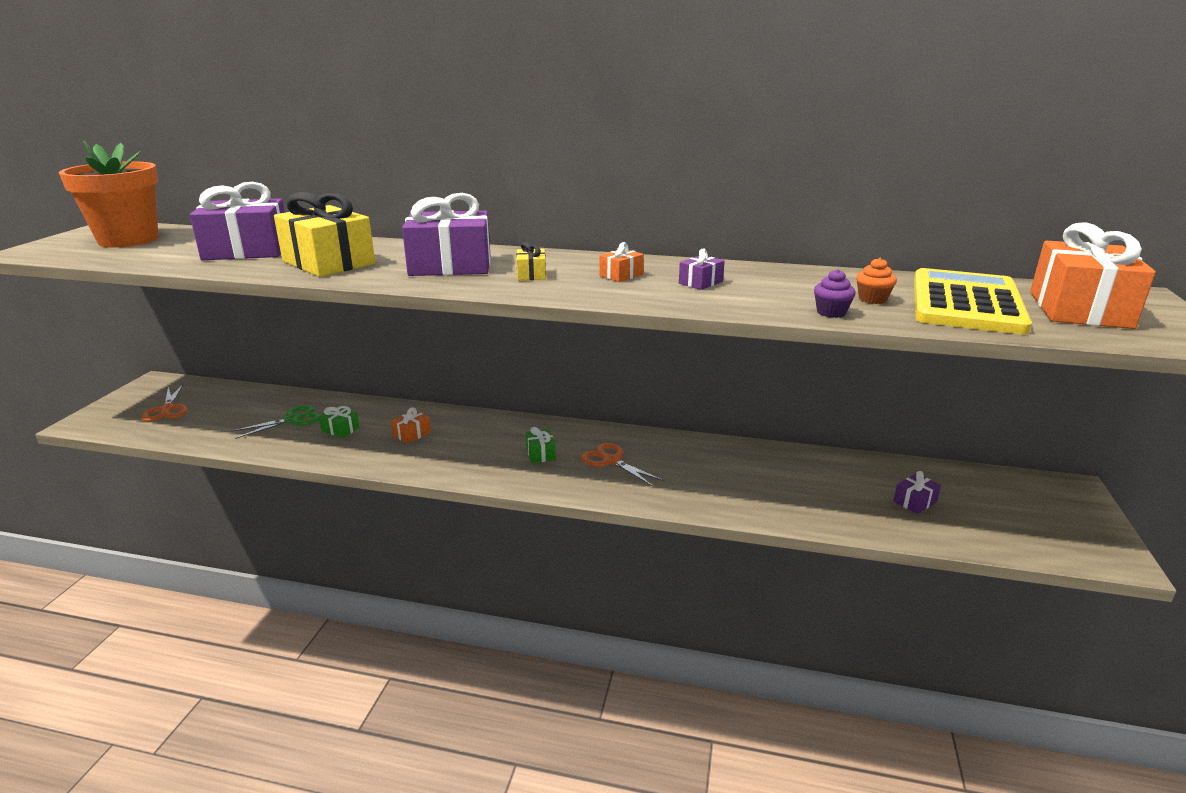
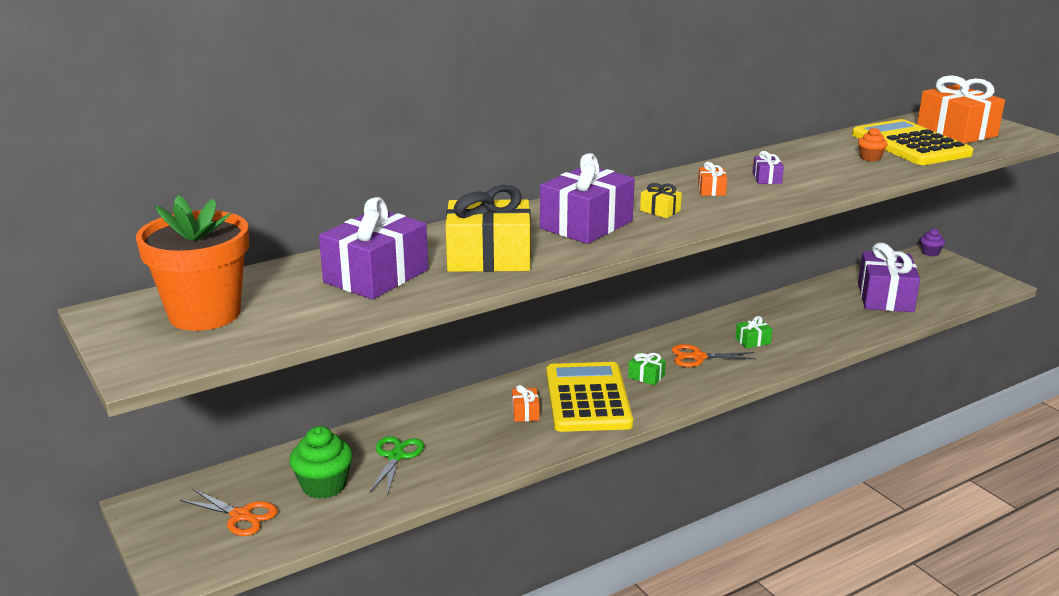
camera: 45 degrees left, 0 degrees up
green gift [319,406,360,438] -> green gift moved to [735,316,772,348]
purple cupcake [814,269,856,318] -> purple cupcake moved to [920,228,945,256]
purple gift [893,471,941,514] -> purple gift [858,242,920,312], size x2.29
none -> green cupcake [289,426,353,499]
none -> yellow calculator [546,362,633,432]

